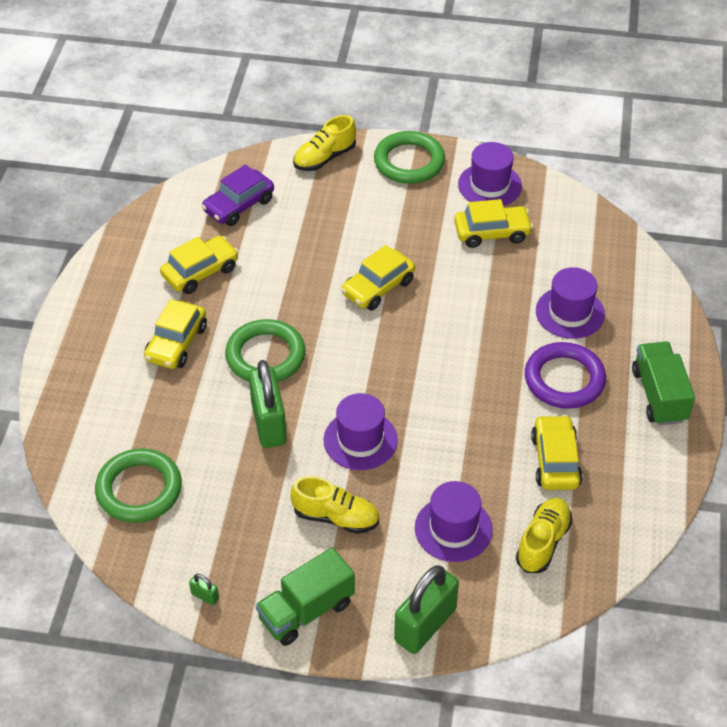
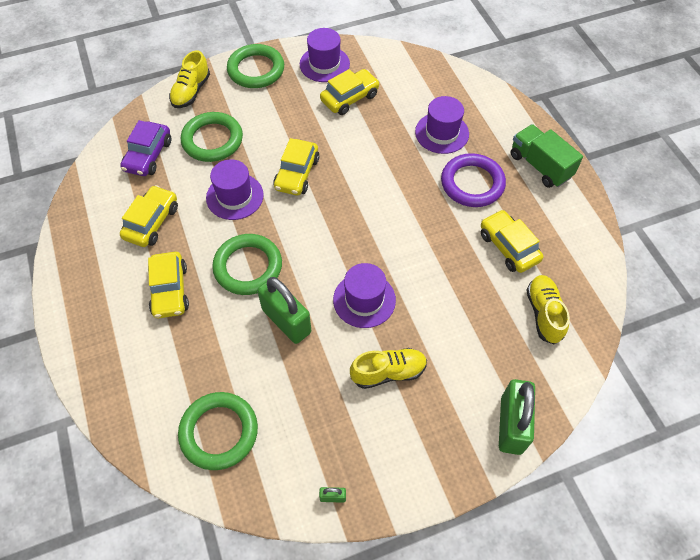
camera: 30 degrees left, 10 degrees up
green truck [256,547,355,646] -> none
purple hat [415,481,493,562] -> purple hat moved to [206,159,264,220]
none -> green ring [181,112,243,162]

